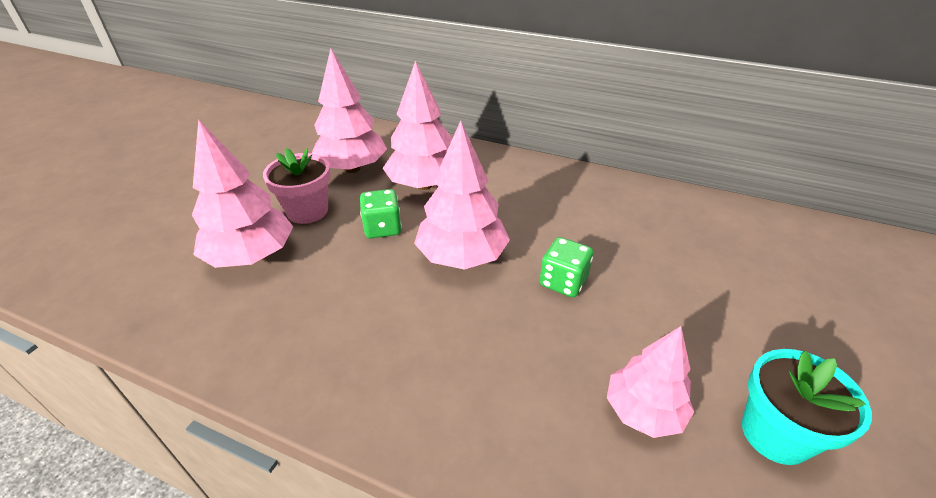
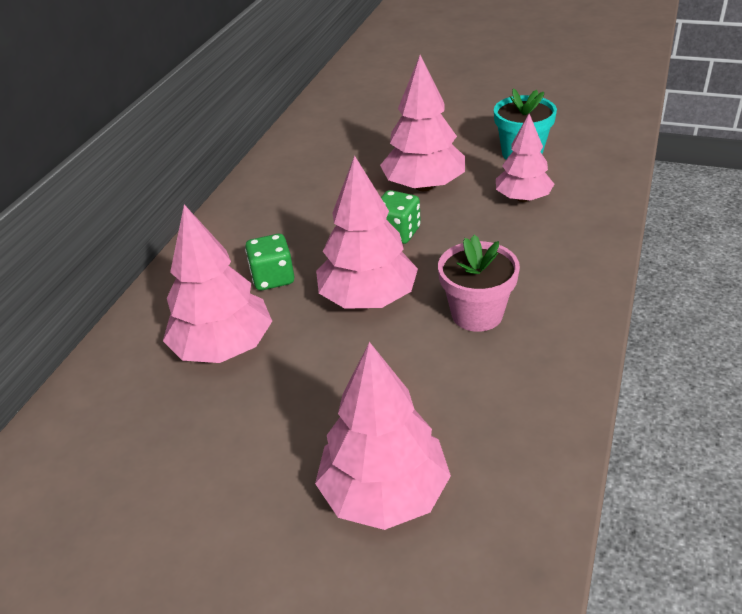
camera: 90 degrees left, 0 degrees up
pink flower pot [263,148,331,224] -> pink flower pot moved to [438,235,520,332]
pink tree [311,48,387,173] -> pink tree moved to [380,55,465,191]
green dice [360,189,402,238] -> green dice moved to [245,234,295,290]

